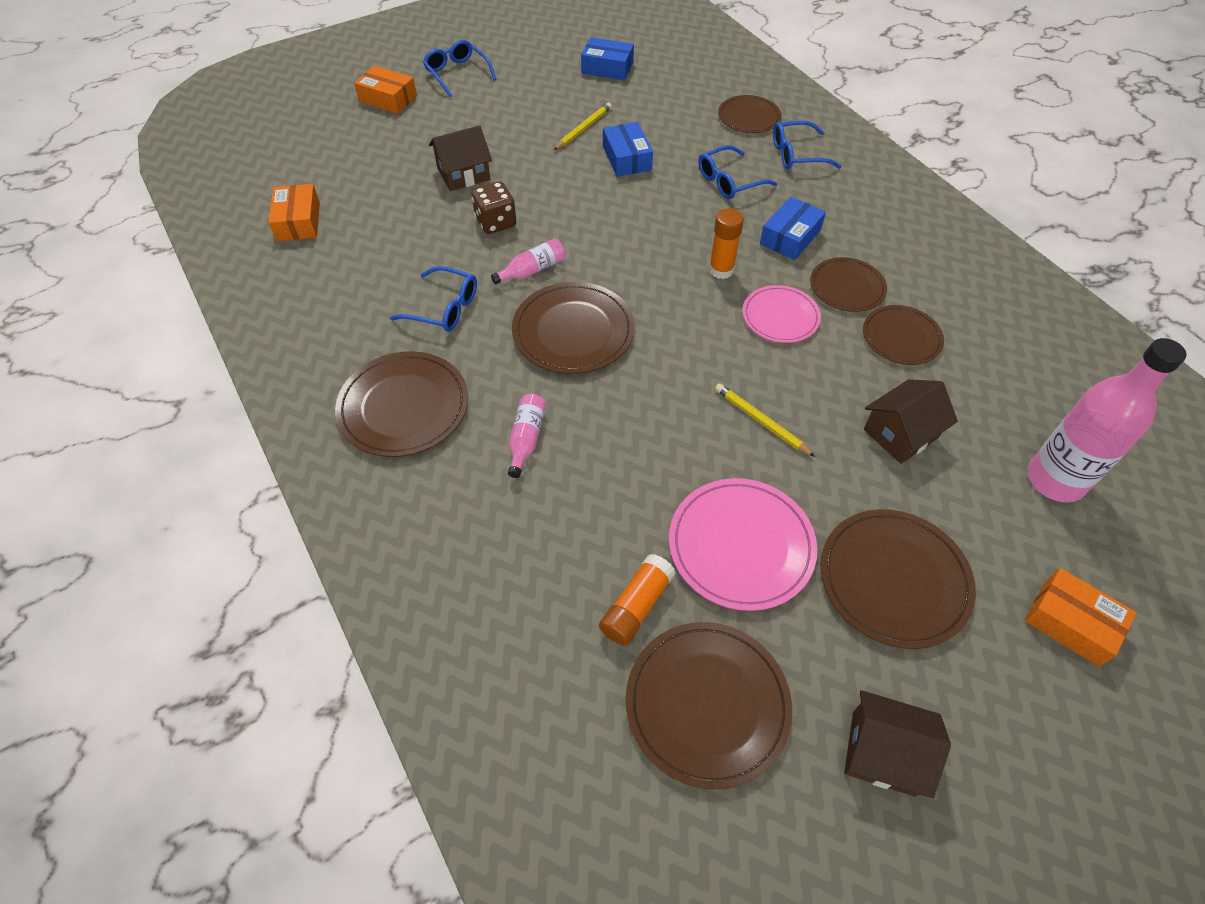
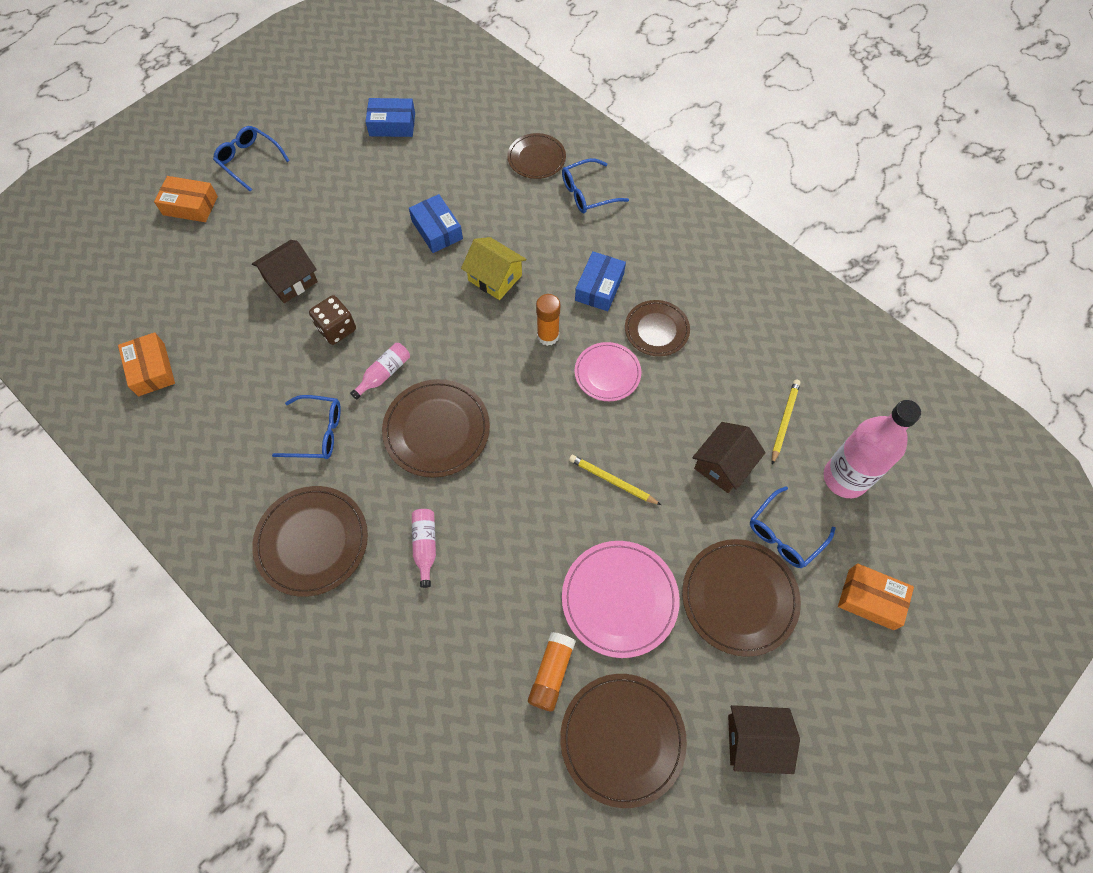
camera: 15 degrees left, 10 degrees up
yellow pencil [554,103,612,150] -> yellow pencil moved to [772,379,801,465]
blue glasses [698,145,778,199] -> blue glasses moved to [750,486,836,568]
brown plate [863,305,944,365] -> none
none -> yellow house [461,237,526,300]

